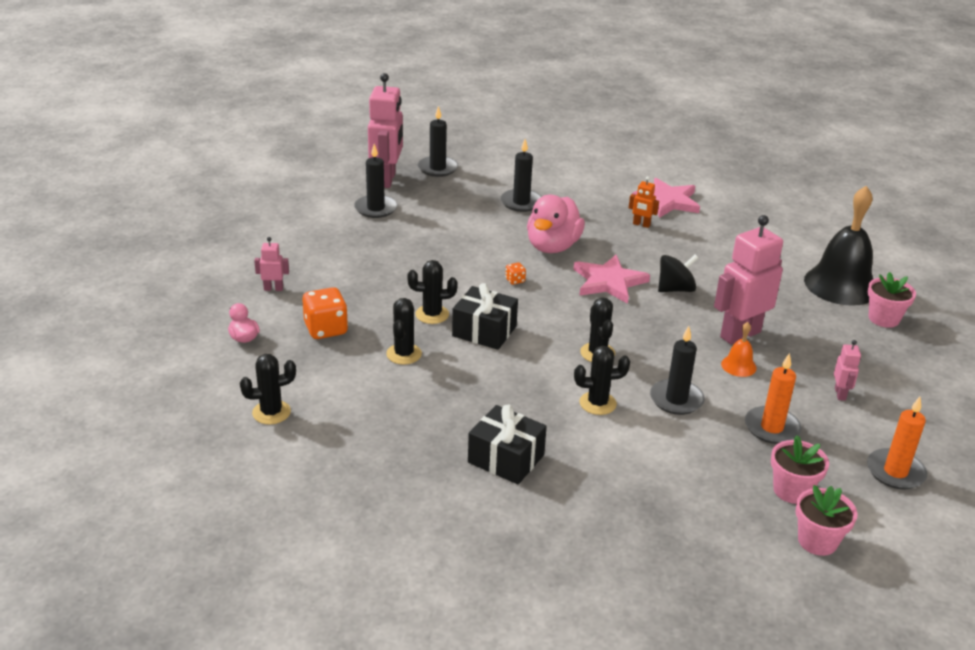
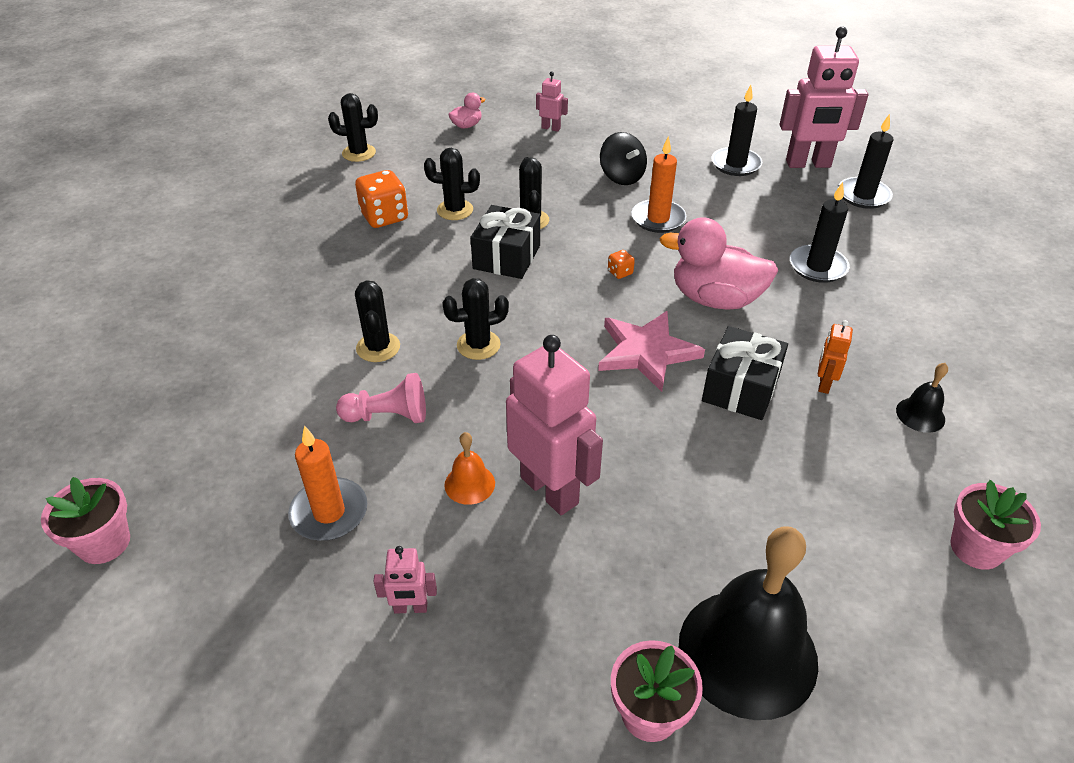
camera: 85 degrees right, 10 degrees up
black cactus [240,354,296,425] -> black cactus turned 60 degrees counterclockwise [328,93,378,162]
pink robot [254,237,289,291] -> pink robot turned 60 degrees counterclockwise [536,72,568,132]
orange dice [302,287,348,339] -> orange dice moved to [355,170,408,228]
black gift [468,405,547,484] -> black gift moved to [702,326,788,420]
pink star [632,178,700,218] -> black bell [896,363,948,433]
black candle [650,326,705,415] -> pink pawn [336,373,426,423]
black spinning top [658,255,698,292] -> black spinning top moved to [600,132,647,185]
pink flower pot [771,435,829,504] -> pink flower pot moved to [950,480,1041,570]
orange candle [867,397,927,490] -> orange candle moved to [632,136,686,233]

